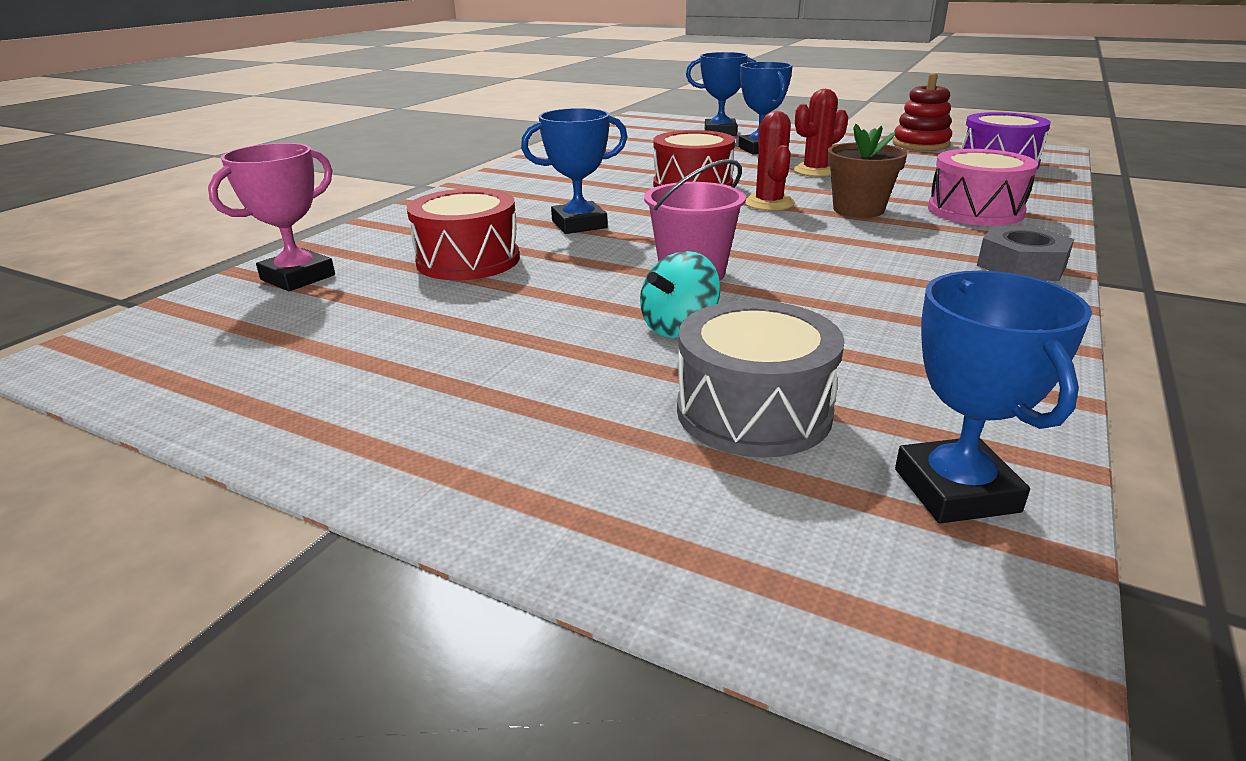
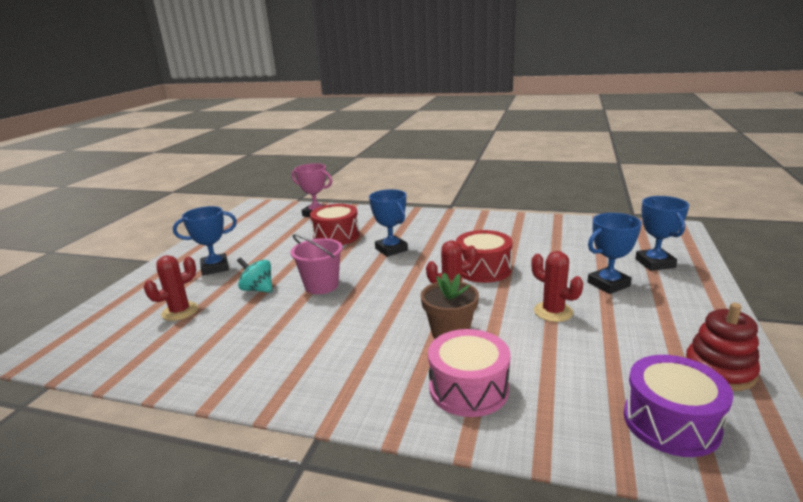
camera: 80 degrees right, 5 degrees down
grey drum [677,300,845,458] -> red cactus [144,255,198,321]
blue trophy [895,271,1092,523] -> blue trophy moved to [173,206,237,275]
grey nut [977,226,1074,281] -> none

